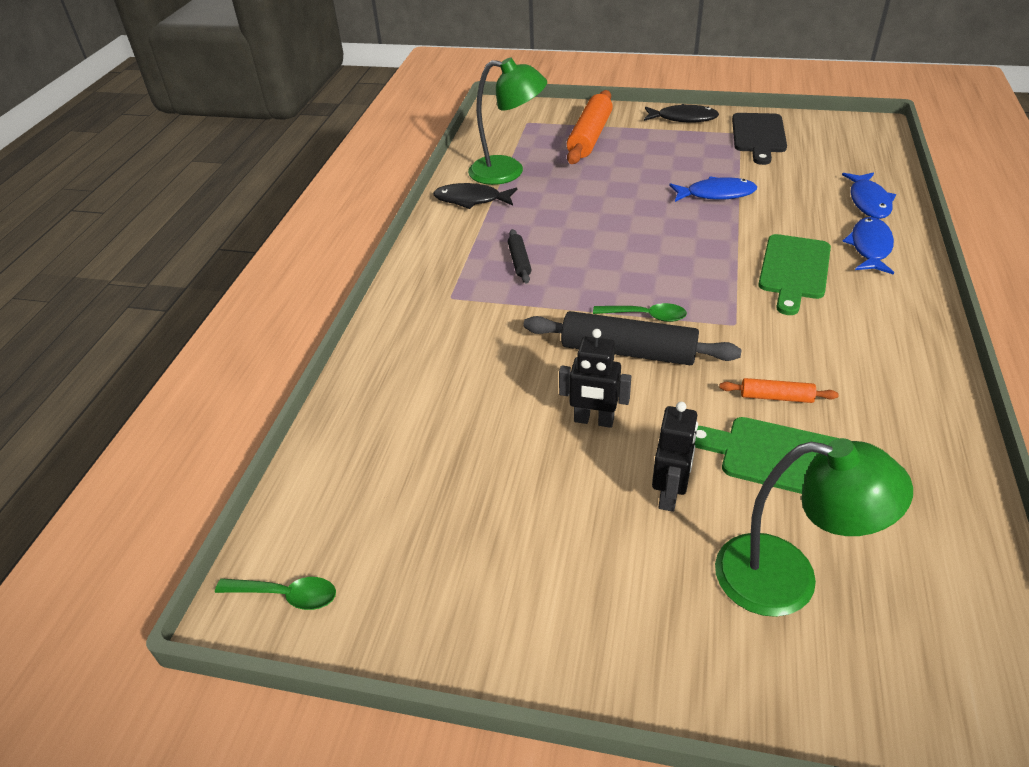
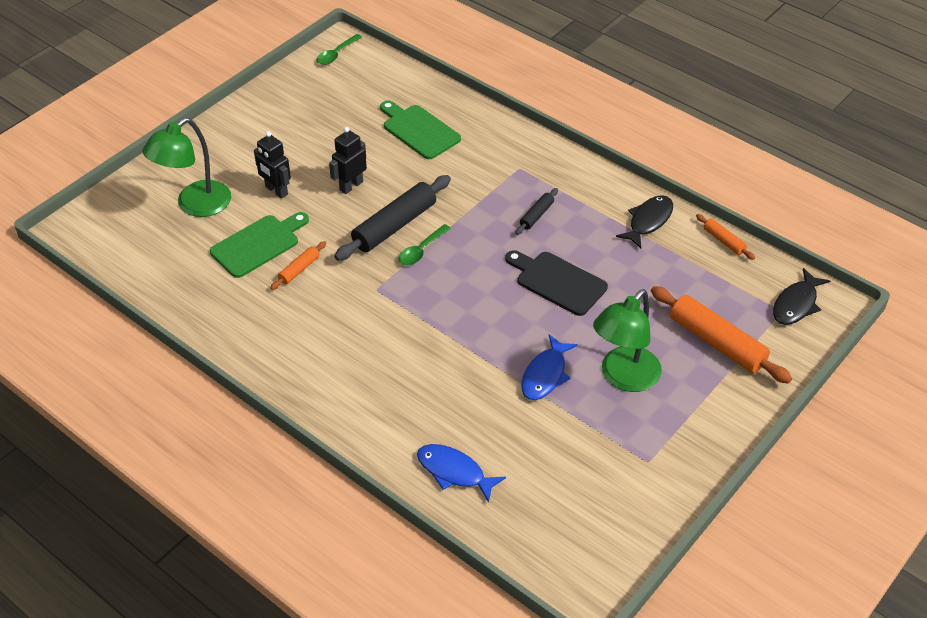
camera: 115 degrees right, 5 degrees up
green lamp [468,57,547,185] -> green lamp moved to [593,289,662,392]
black rolling pin [508,229,532,284] -> black rolling pin turned 75 degrees counterclockwise [515,188,558,235]
black fish [644,104,719,122] -> black fish moved to [773,268,830,325]
black cutting board [732,113,787,165] -> black cutting board moved to [505,250,608,316]
green cutting board [758,234,831,315] -> green cutting board moved to [380,101,461,159]
blue fish [842,217,894,275] -> none
none -> orange rolling pin [696,214,755,260]

